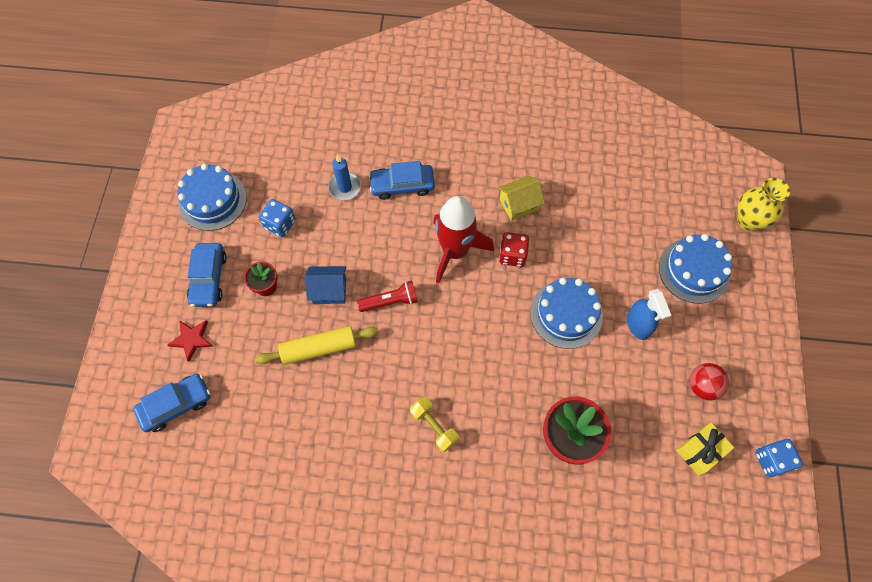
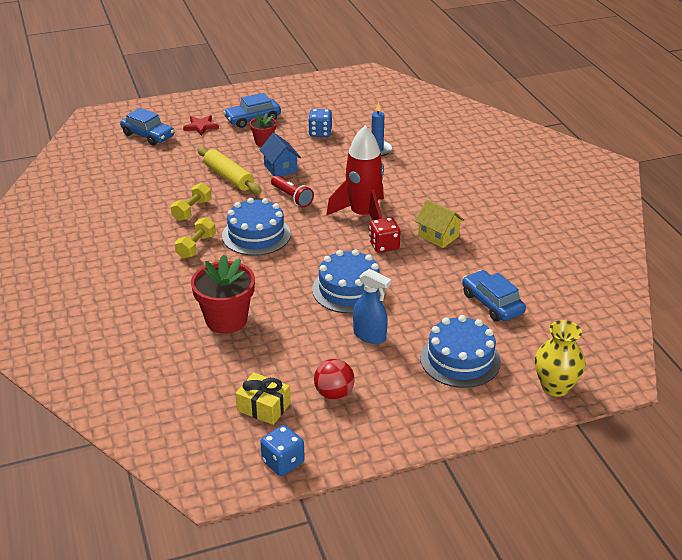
camera: 65 degrees right, 30 degrees down
blue cake [177,163,247,231] -> blue cake moved to [222,198,291,256]
blue car [368,161,435,200] -> blue car moved to [462,270,526,321]
blue spray bottle [627,289,672,340] -> blue spray bottle turned 105 degrees counterclockwise [353,269,391,344]
none -> yellow dumbbell [171,183,211,221]

